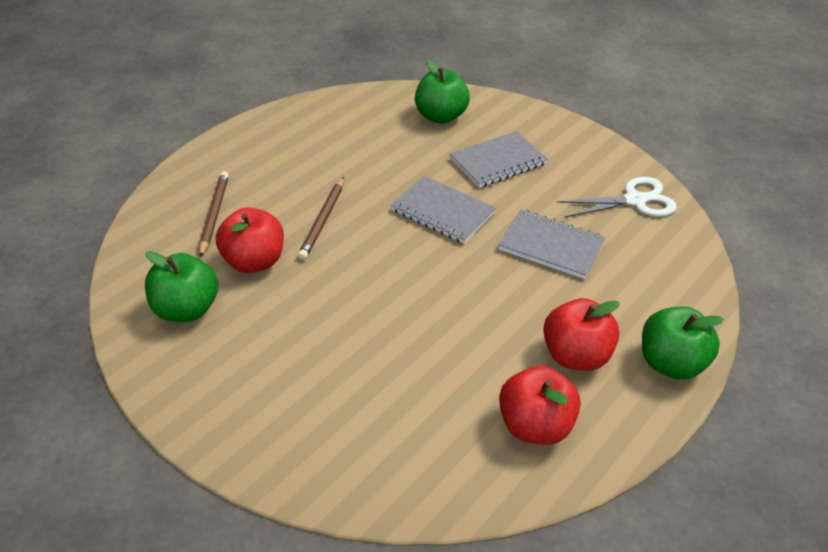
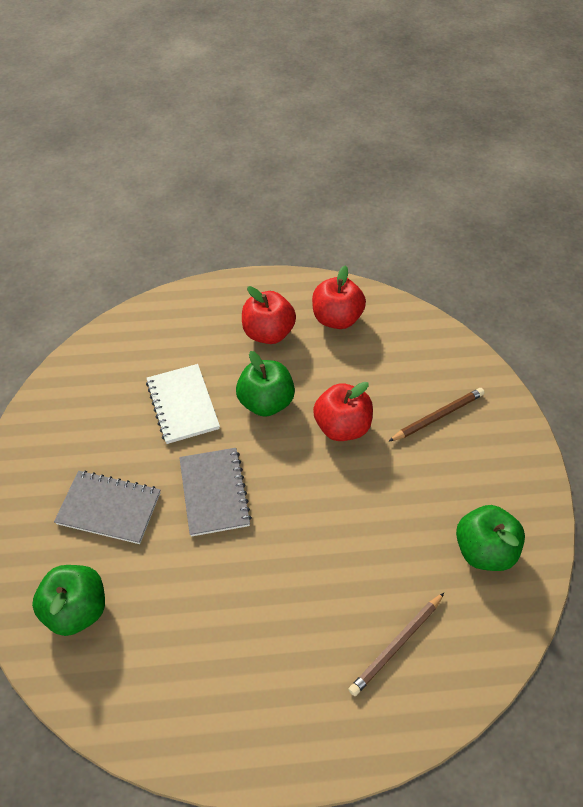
camera: 135 degrees left, 10 degrees up
red apple [216,207,284,273] -> red apple moved to [313,382,373,441]
brown pencil [298,177,344,260] -> brown pencil moved to [388,388,485,442]
grey notebook [498,210,605,279] -> white notebook [146,364,220,444]
white scissors [557,177,676,218] -> none
green apple [642,307,724,380] -> green apple moved to [236,351,295,417]

